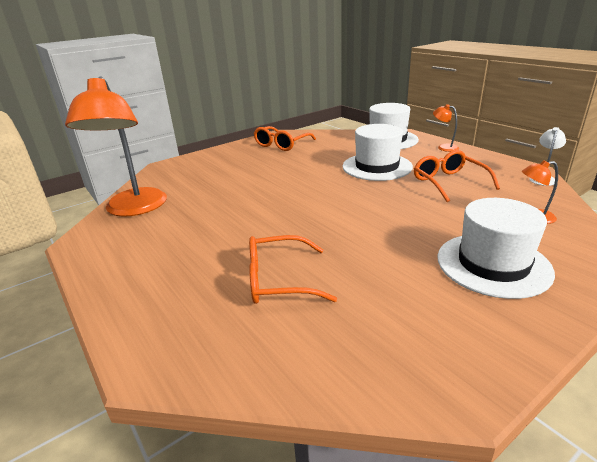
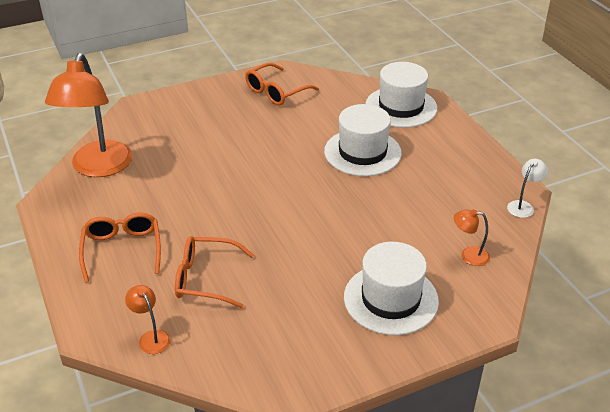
camera: 10 degrees right, 10 degrees up
orange glasses [414,150,500,202] -> orange glasses moved to [79,213,161,283]
orange lamp [433,104,459,152] -> orange lamp moved to [125,285,171,354]

